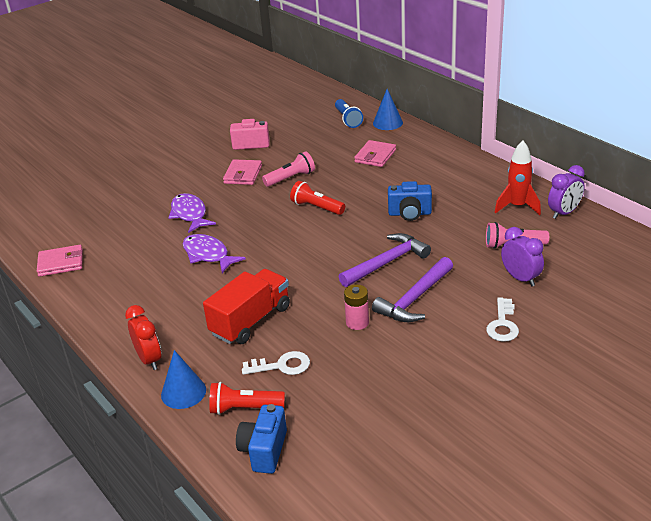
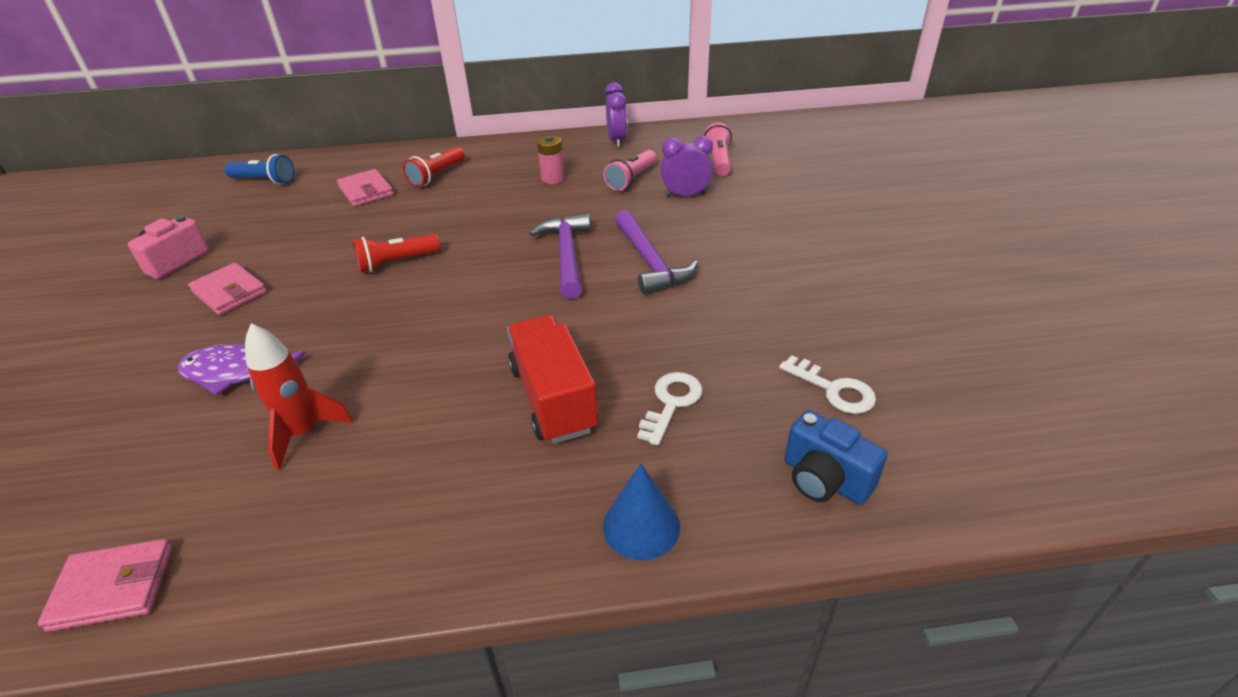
camera: 60 degrees left, 5 degrees up
pink wallet [37,245,83,277] -> pink wallet turned 60 degrees clockwise [38,539,172,632]
red clock [125,305,161,370] -> none
purple fish [183,234,246,273] -> none
red flashlight [209,382,285,415] -> red flashlight moved to [403,147,465,187]
pink flashlight [262,151,315,187] -> pink flashlight moved to [704,122,732,176]
pink battery [344,284,369,330] -> pink battery moved to [537,135,565,184]
blue cone [373,89,403,130] -> none
blue camera [388,181,432,221] -> none
white key [486,297,519,342] -> white key moved to [779,355,876,414]
red rocket [495,140,541,215] -> red rocket moved to [245,323,353,470]

